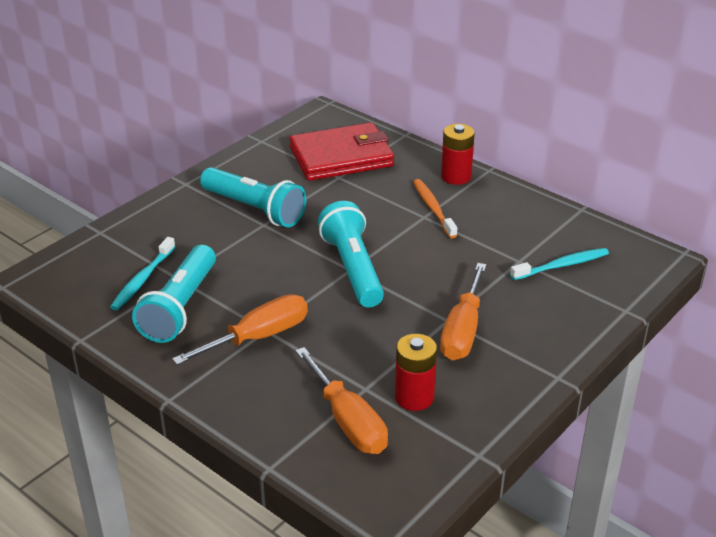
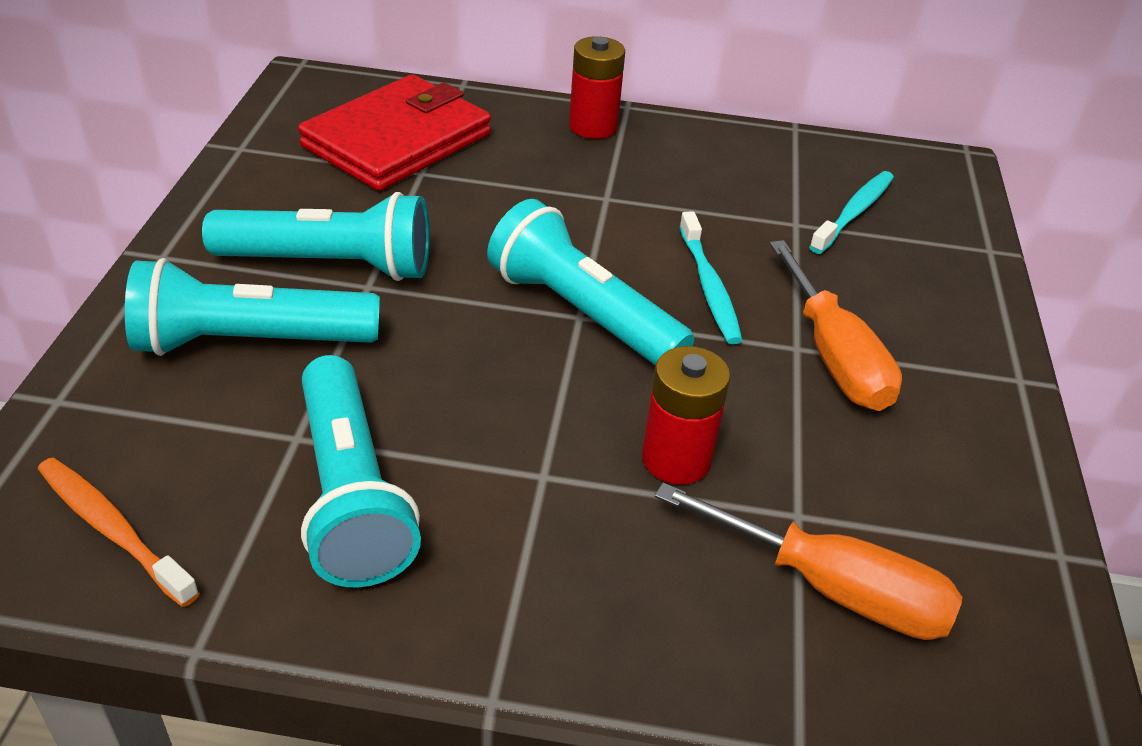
camera: 35 degrees left, 5 degrees up
turquoise toothbrush [110,237,175,310] -> turquoise toothbrush moved to [679,211,742,344]
orange screwdriver [172,294,308,365] -> none
red battery [395,334,437,411] -> red battery moved to [642,346,730,485]
orange toothbrush [413,179,457,238] -> orange toothbrush moved to [38,458,200,607]
none -> turquoise flashlight [125,258,380,356]

